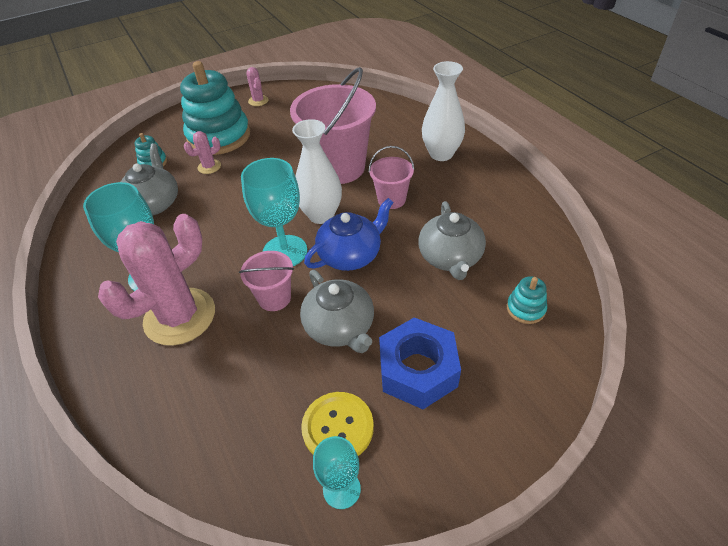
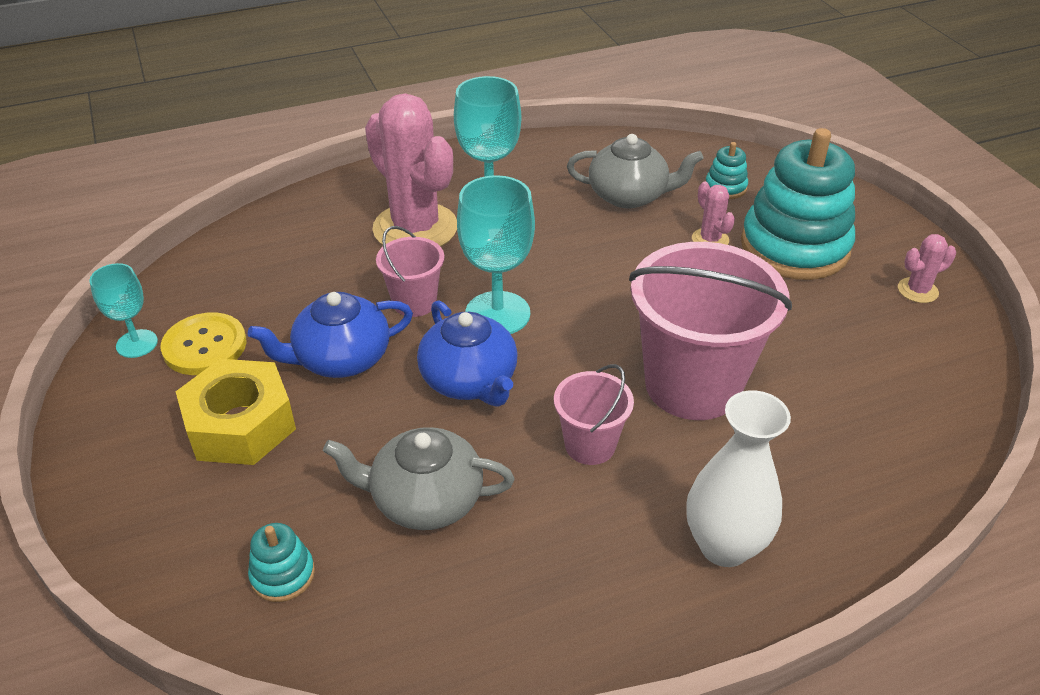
camera: 95 degrees right, 5 degrees down
white vase [292,119,342,224] -> none
grey teapot [300,270,374,353] -> blue teapot [248,292,413,378]
blue nut [379,317,461,409] -> yellow nut [175,359,296,465]

